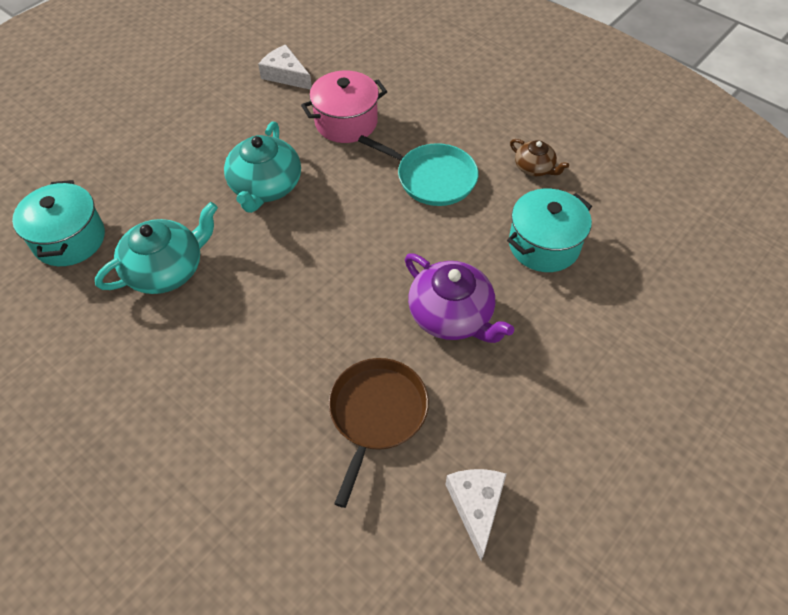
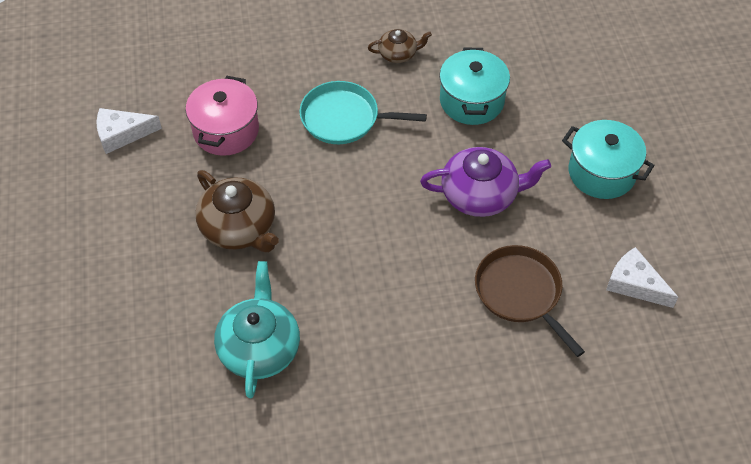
camera: 50 degrees left, 0 degrees up
turquoise pot [12,180,105,266] -> turquoise pot moved to [562,120,655,199]
turquoise teapot [224,122,301,213] -> brown teapot [195,170,279,252]
turquoise pan [358,135,478,206] -> turquoise pan turned 150 degrees counterclockwise [299,81,427,144]

